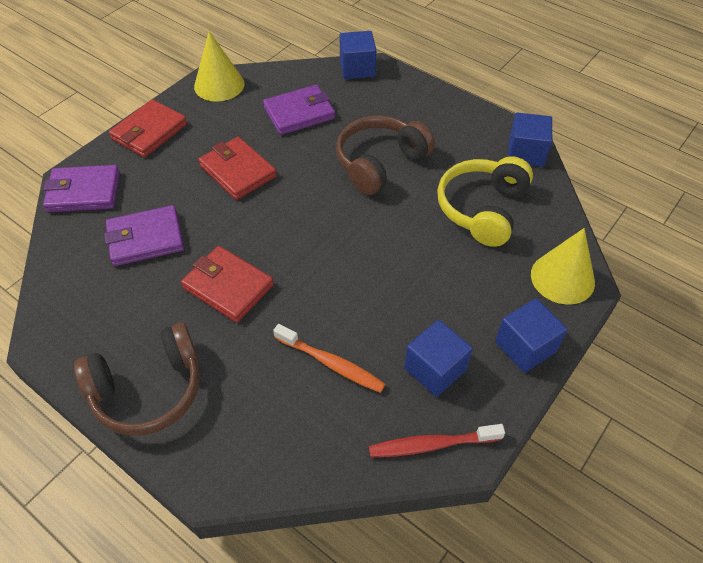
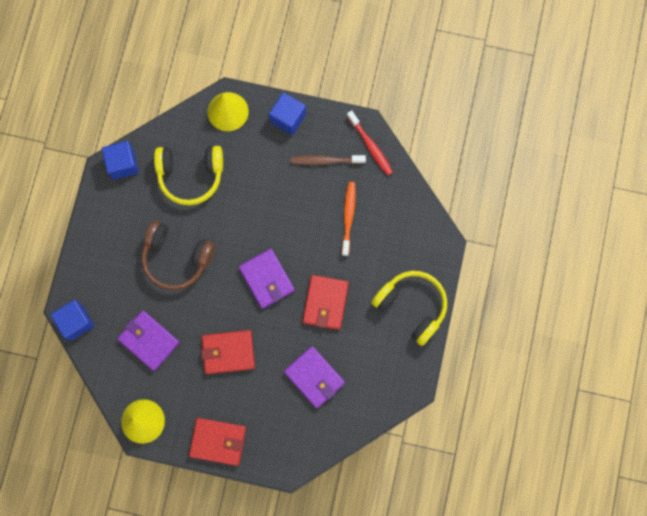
camera: 115 degrees left, 25 degrees up
purple wallet [43,165,120,212] -> purple wallet moved to [239,249,295,309]
brown headphones [74,323,200,436] -> yellow headphones [371,271,447,346]
red wallet [198,137,277,200] -> red wallet turned 60 degrees clockwise [201,330,255,374]
blue cube [404,320,473,397] -> brown toothbrush [291,155,366,165]

